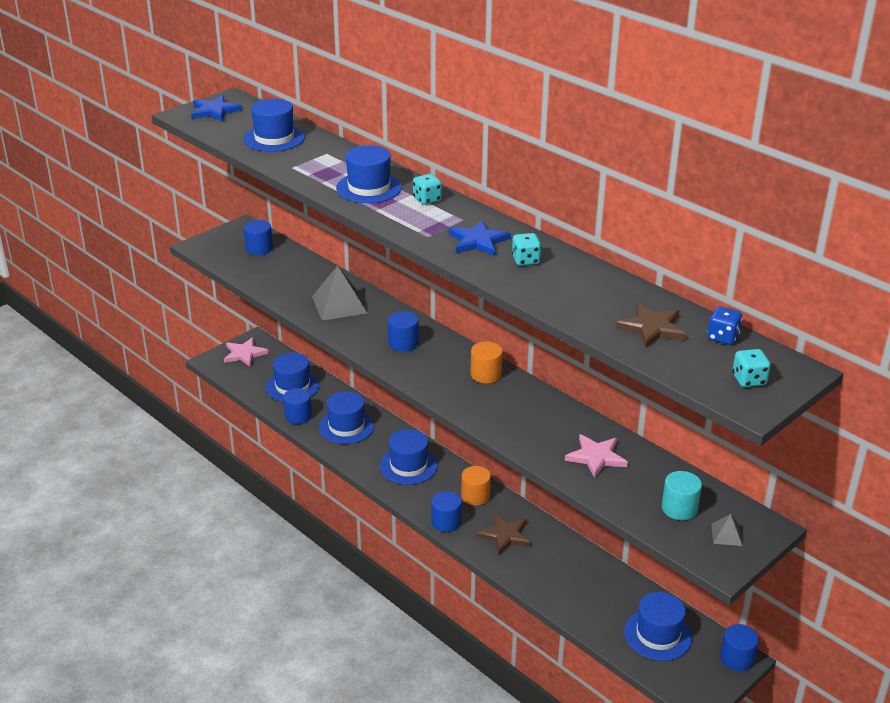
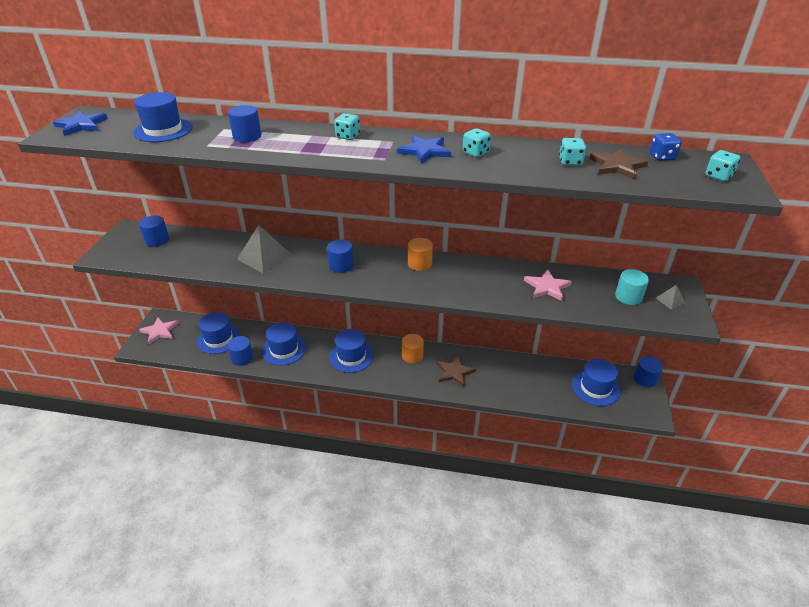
camera: 35 degrees left, 5 degrees up
blue hat [336,145,402,203] -> none
blue cylinder [431,491,462,532] -> blue cylinder moved to [228,105,261,142]
none -> turquoise dice [559,138,587,166]

